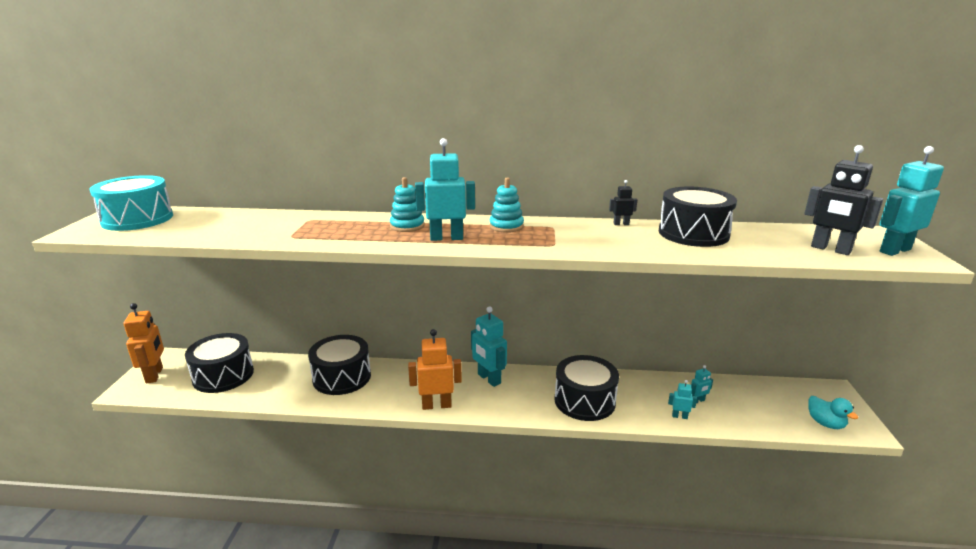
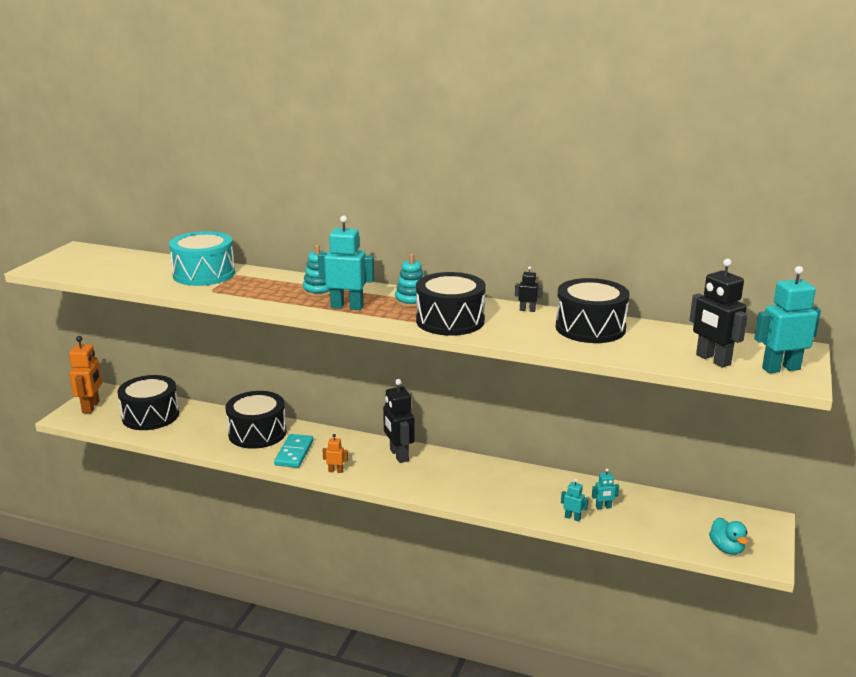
camera: 15 degrees right, 0 degrees up
turquoise drum [89,175,173,231] -> turquoise drum moved to [169,231,235,286]
orange robot [408,329,462,410] -> orange robot [323,434,348,473], size x0.49
turquoise robot [471,306,507,387] -> black robot [383,379,415,463]
black drum [554,355,619,421] -> black drum moved to [416,272,486,336]
none -> turquoise domino [274,434,314,468]

